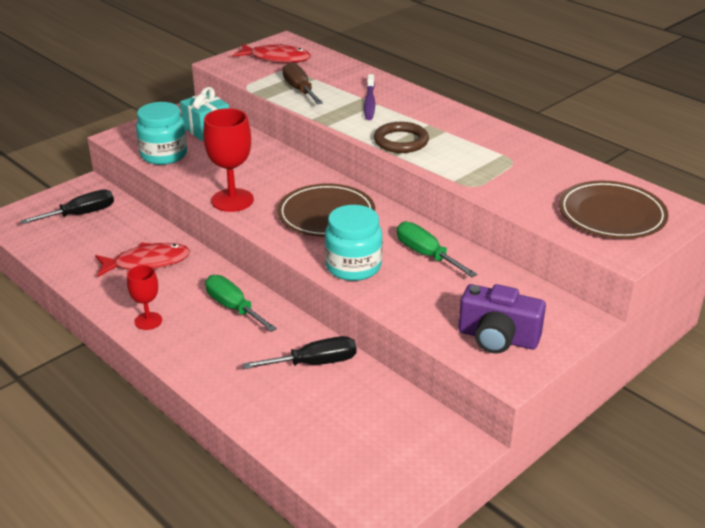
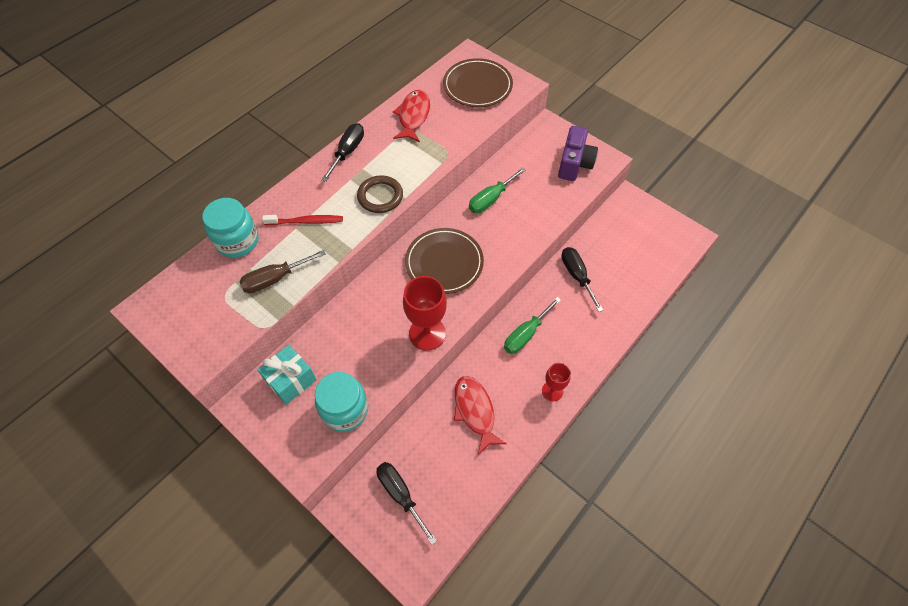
camera: 95 degrees left, 25 degrees up
red fish [232,44,311,63] -> red fish moved to [393,90,430,142]
turquoise jar [325,205,382,281] -> turquoise jar moved to [202,198,259,258]
purple toothbrush [364,74,375,120] -> red toothbrush [262,215,343,225]
none -> black screwdriver [321,123,364,182]

